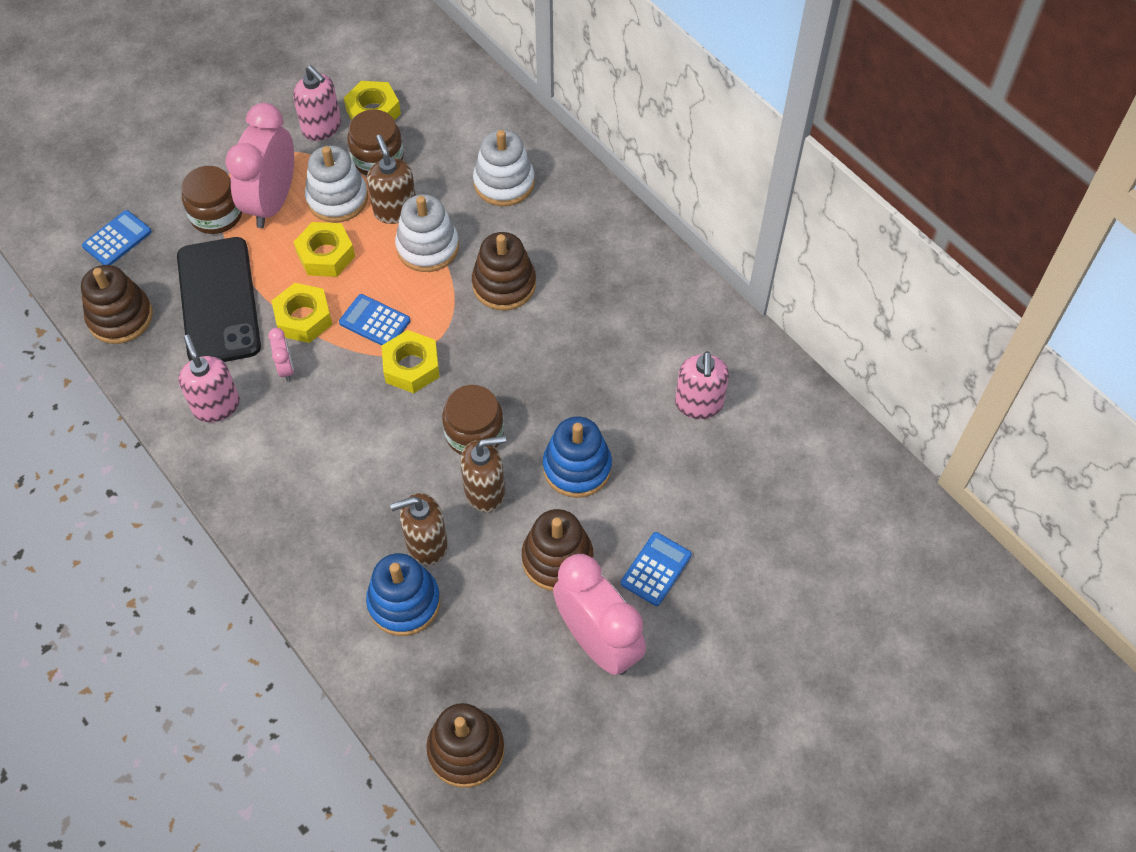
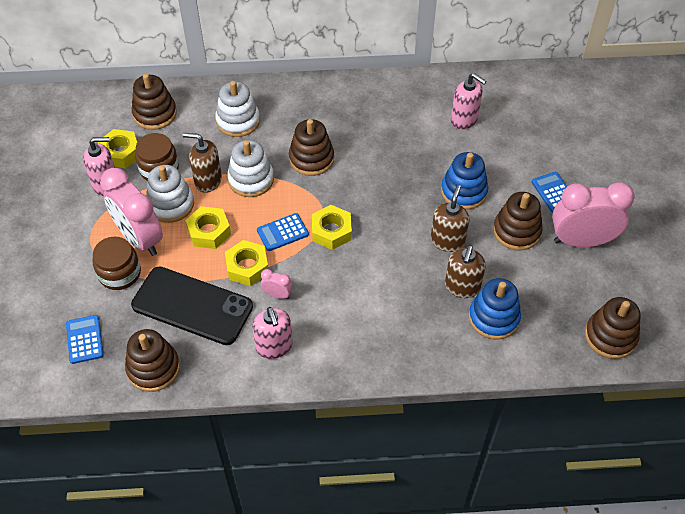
camera: 55 degrees left, 5 degrees down
pink soap dispenser [178,335,240,422] -> pink soap dispenser turned 120 degrees counterclockwise [252,307,293,359]
brown jar [442,385,504,455] -> none
none -> brown stacking toy [132,74,177,130]

